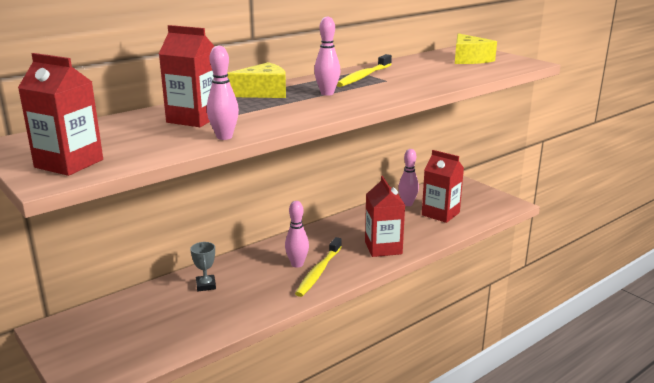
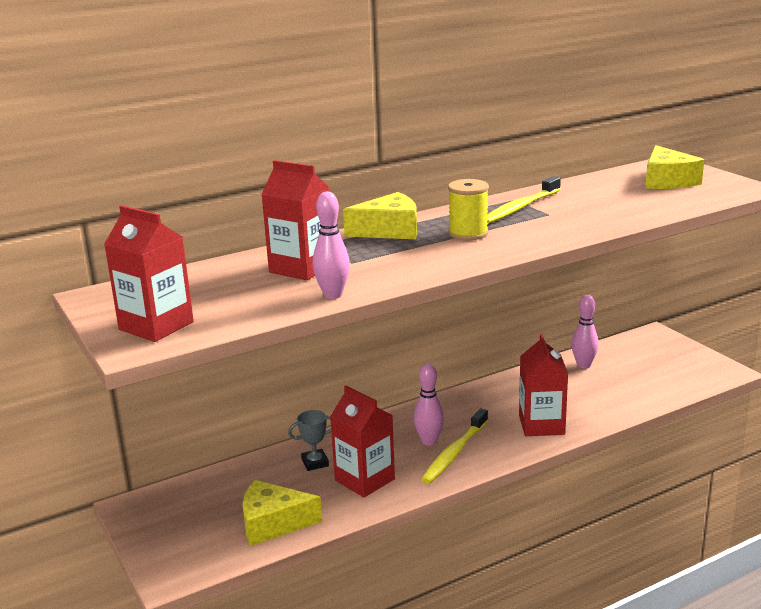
camera: 10 degrees right, 0 degrees up
grey trophy [190,242,216,291] -> grey trophy turned 75 degrees clockwise [288,410,331,471]
pink bowling pin [314,16,340,96] -> yellow spool [448,179,489,240]
red carton [422,150,464,223] -> red carton moved to [330,385,395,497]
none -> yellow cheese [243,480,322,546]

